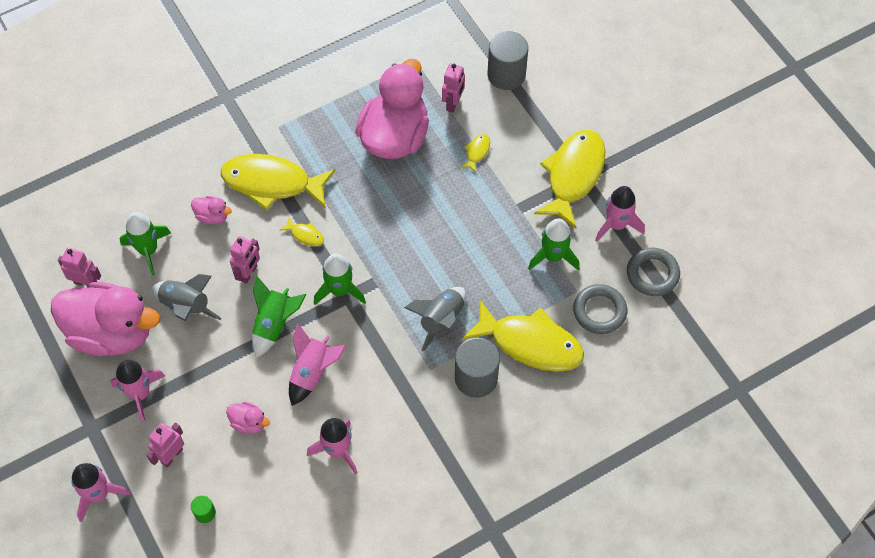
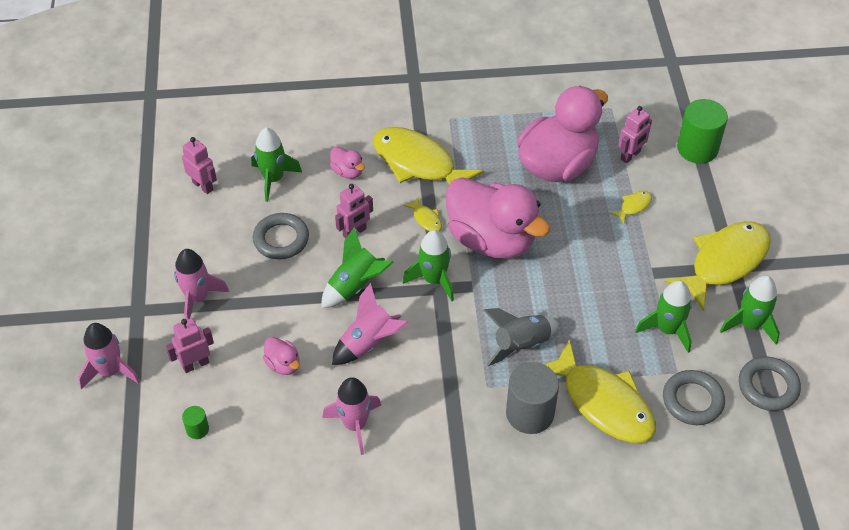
camera: 25 degrees right, 10 degrees down
pink duck [51,282,160,356] -> pink duck moved to [446,177,550,258]
grey rocket [152,274,222,321] -> grey ring [253,213,309,259]
grey cylinder [488,31,528,90] -> green cylinder [677,99,728,163]
pink rocket [595,186,645,242] -> green rocket [720,276,780,345]

